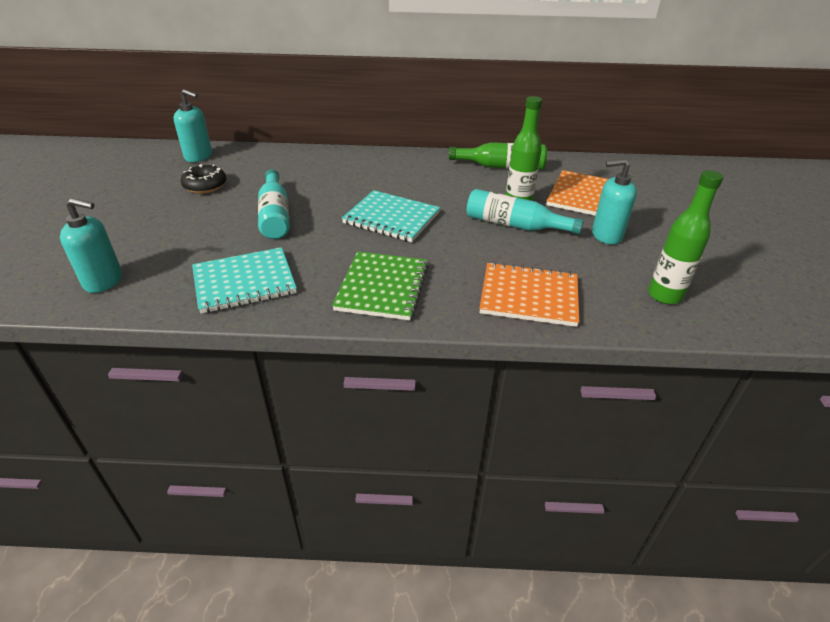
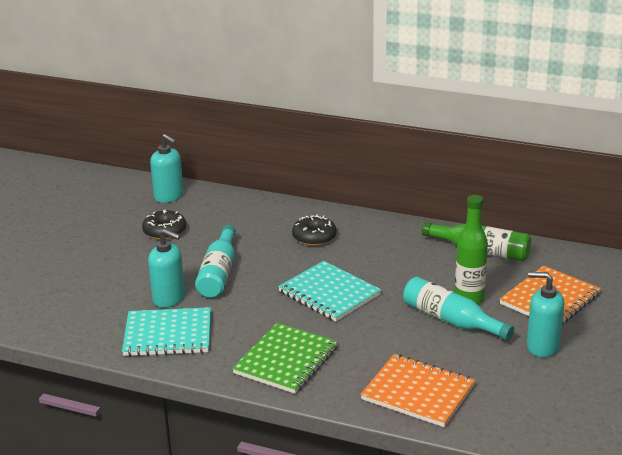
camera: 20 degrees right, 10 degrees down
turquoise soap dispenser [60,198,122,293] -> turquoise soap dispenser moved to [148,229,185,308]
green bottle [648,170,723,304] -> none
none -> black donut [292,215,336,246]

